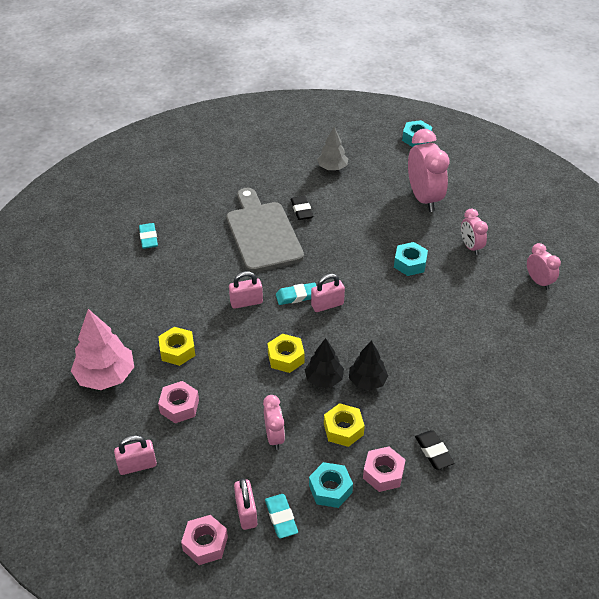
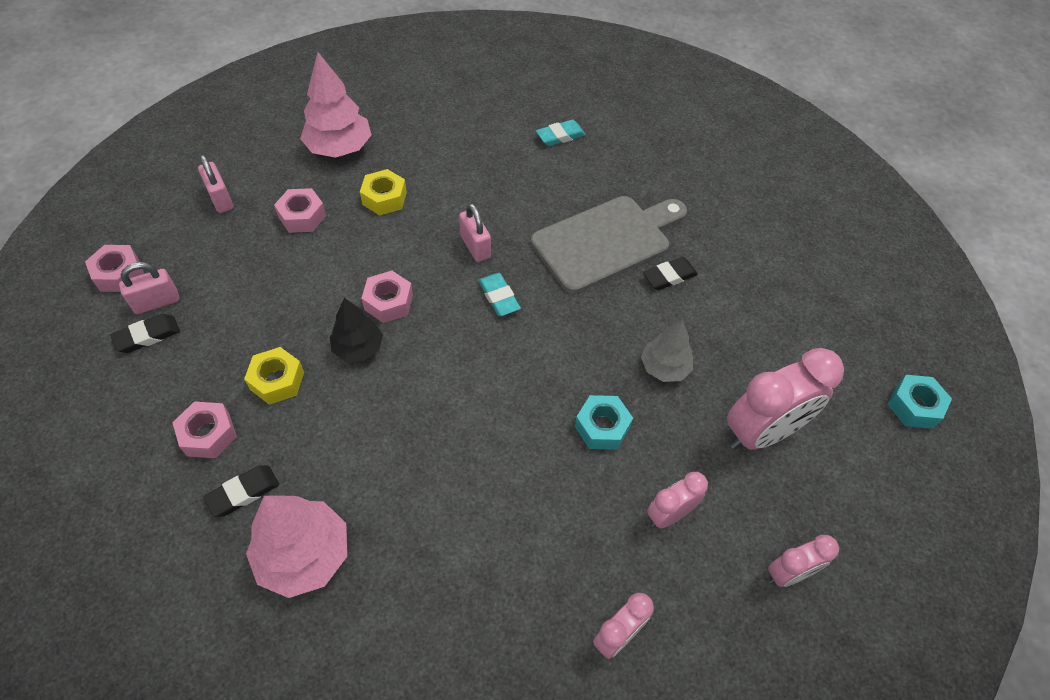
camera: 75 degrees right, 10 degrees up
pink clock [263,395,285,450] -> pink clock moved to [768,535,839,587]
turquoise eraser [265,494,298,539] -> black eraser [110,314,180,353]
yellow nut [267,333,305,373] -> pink nut [361,271,413,323]
turquoise nut [309,462,353,508] -> none
pink padlock [311,274,345,312] -> none
grey tree [317,127,348,170] -> grey tree moved to [641,320,693,382]
black tree [349,341,388,390] -> none
none -> pink tree [246,495,347,598]

